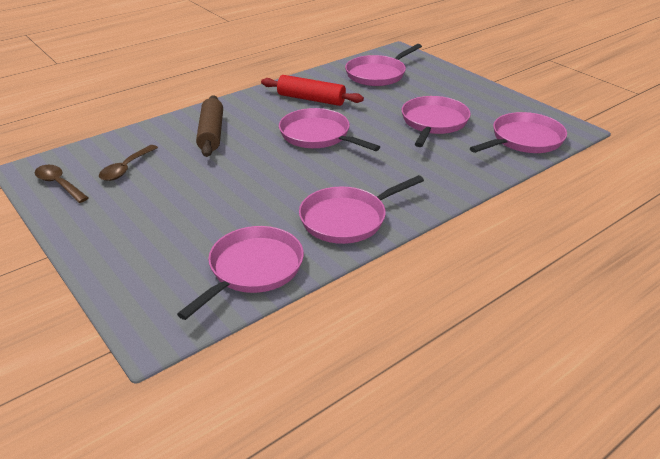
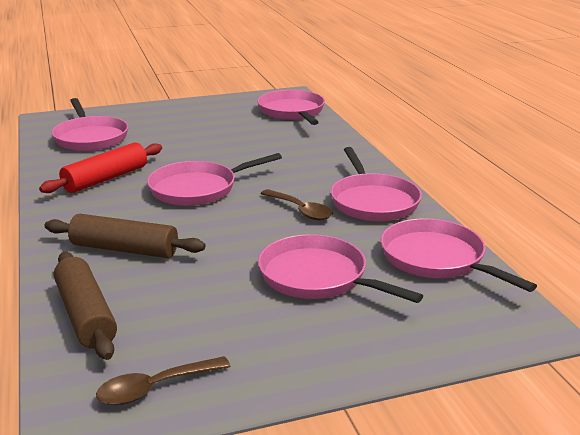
camera: 70 degrees left, 10 degrees down
brown spoon [99,145,158,181] -> brown spoon moved to [261,189,333,220]
pink pan [402,96,471,147] -> pink pan moved to [258,234,423,303]
none -> brown rolling pin [54,252,117,360]

